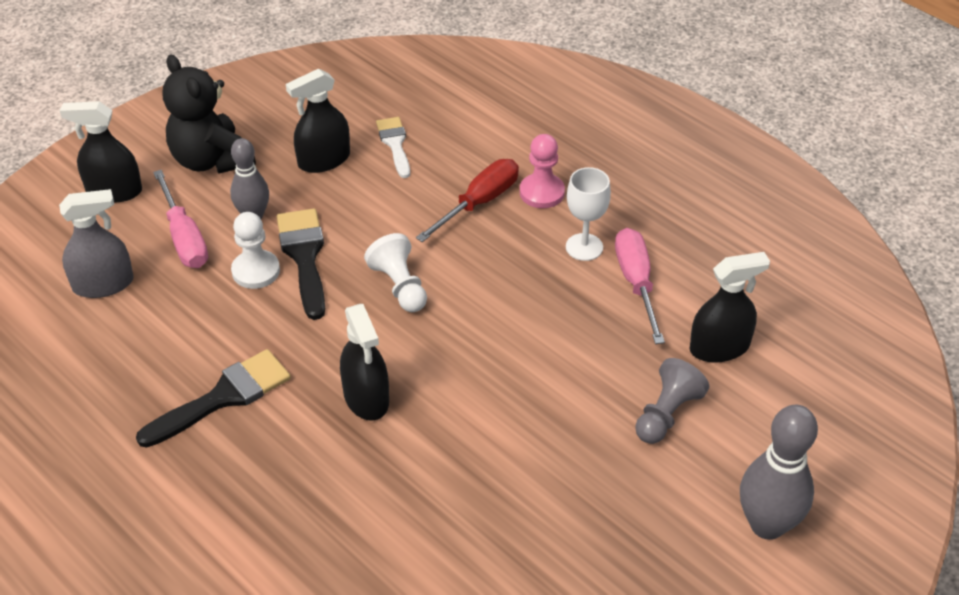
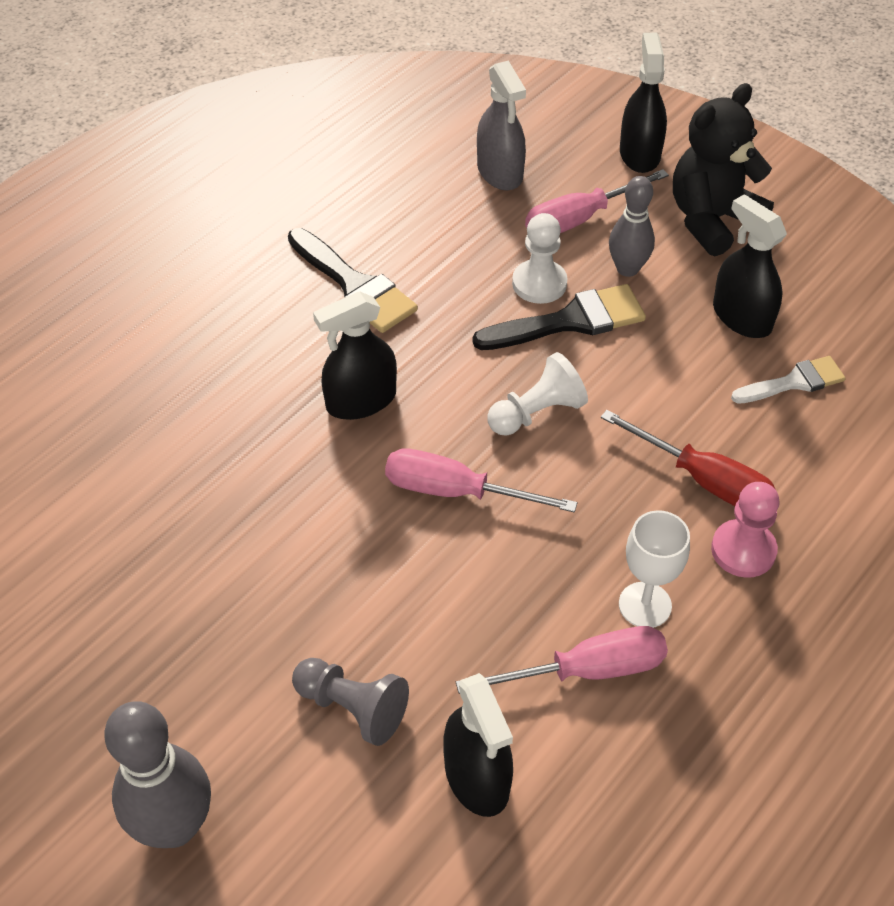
camera: 85 degrees right, 5 degrees up
none -> pink screwdriver [385,448,577,513]

